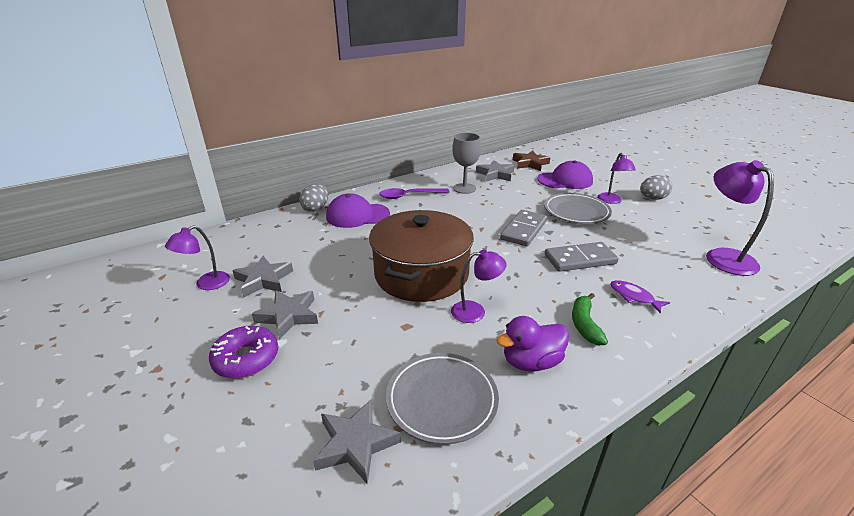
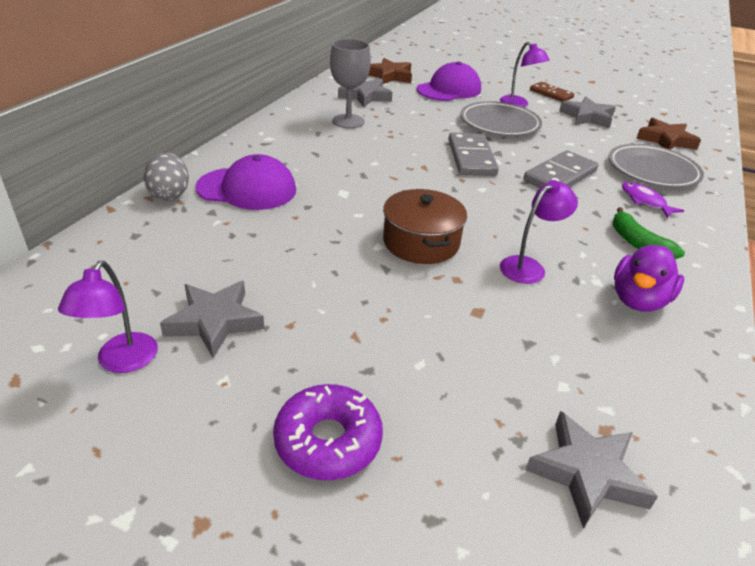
camera: 35 degrees left, 5 degrees up
grey star [252,290,318,339] -> grey star moved to [559,97,616,128]
purple cap [326,193,390,228] -> purple cap turned 135 degrees counterclockwise [195,154,296,210]
brown pot [369,210,474,302] -> brown pot [383,189,467,264], size x0.58
purple spoon [379,188,450,199] -> none
grey plate [386,353,499,444] -> grey plate moved to [609,144,704,188]
purple fish [610,280,670,313] -> purple fish turned 45 degrees clockwise [622,182,684,218]
grey egg [640,175,672,200] -> brown domino [530,82,574,102]
purple lamp [706,160,774,276] -> brown star [636,118,701,150]

